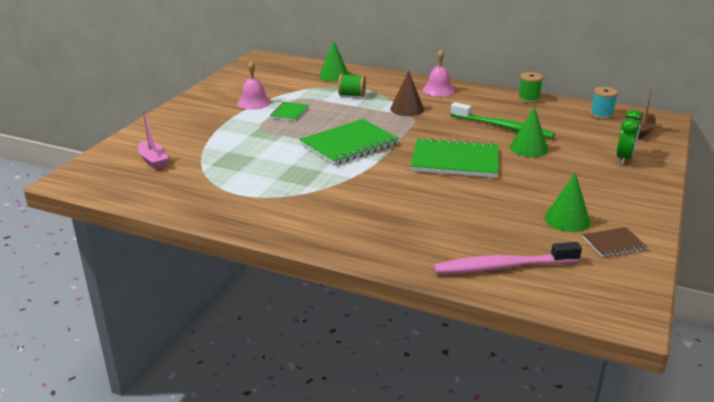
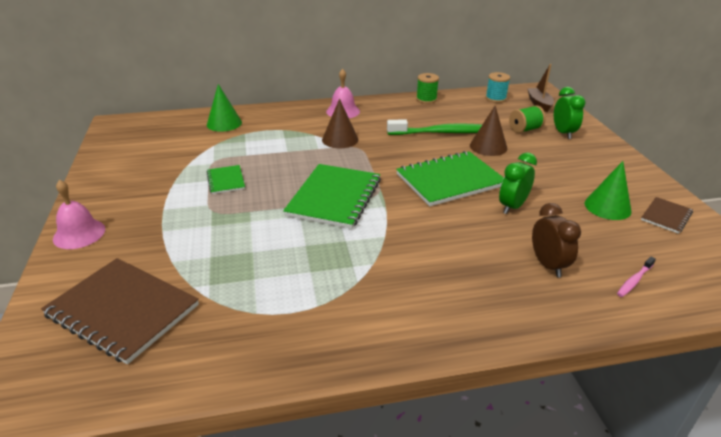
camera: 35 degrees left, 5 degrees up
pink boat [138,110,168,169] -> brown notebook [41,258,199,364]
pink bell [237,61,271,110] -> pink bell moved to [53,180,105,249]
green spool [338,74,366,97] -> green spool moved to [509,105,546,133]
pink toothbrush [433,242,582,274] -> pink toothbrush [617,257,656,297], size x0.45
green cone [510,106,548,157] -> brown cone [470,106,507,156]
none -> green clock [499,152,537,214]
none -> brown clock [532,203,581,278]

